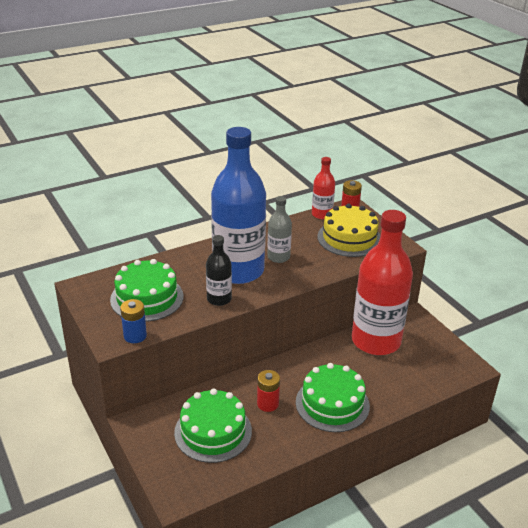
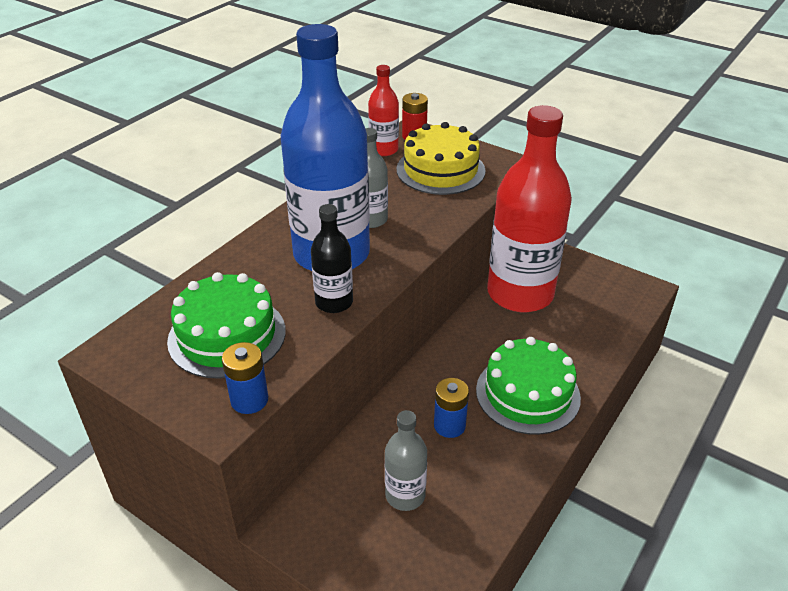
camera: 25 degrees left, 5 degrees up
green cake [174,389,252,463] -> grey bottle [385,410,427,511]
red battery [257,370,280,412] -> blue battery [434,378,469,438]

